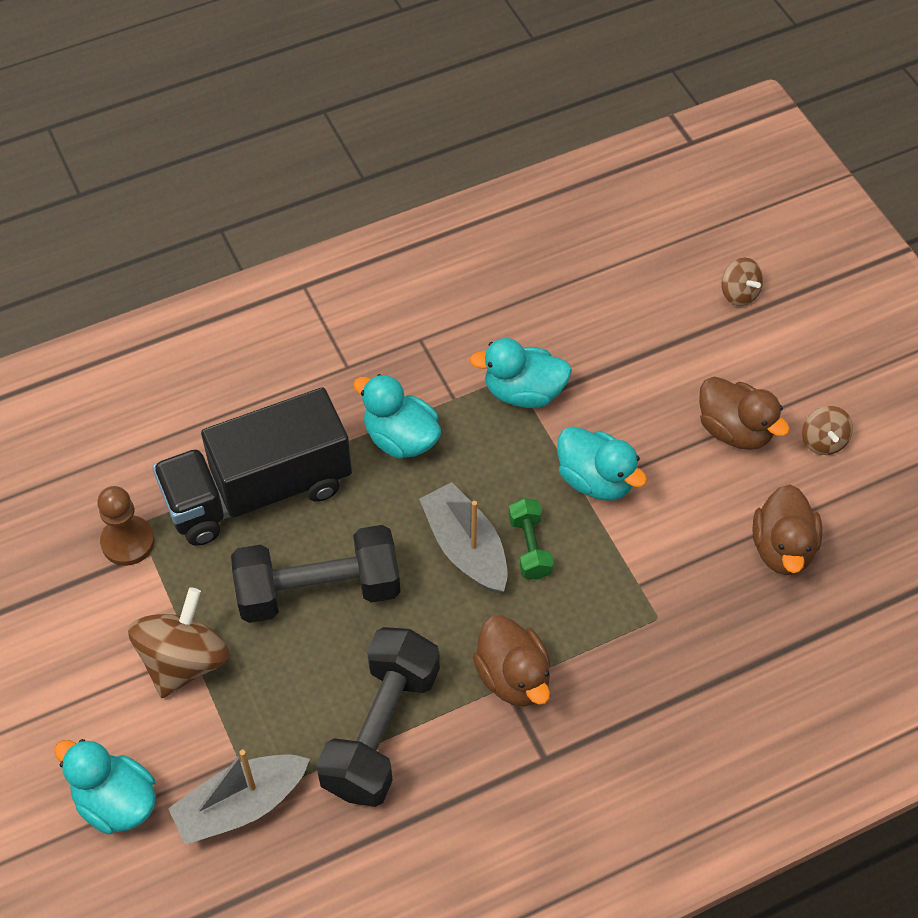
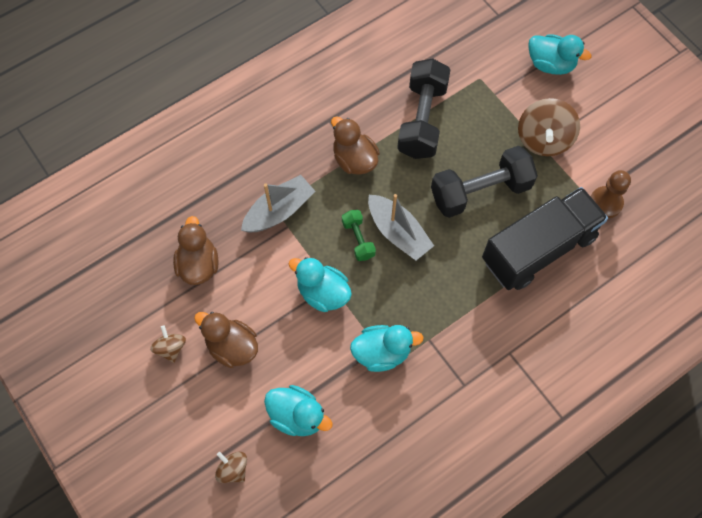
camera: 170 degrees right, 10 degrees up
grey boat [168,750,310,845] -> grey boat moved to [241,175,315,233]
turquoise duck [353,374,441,459] -> turquoise duck moved to [264,385,333,436]

